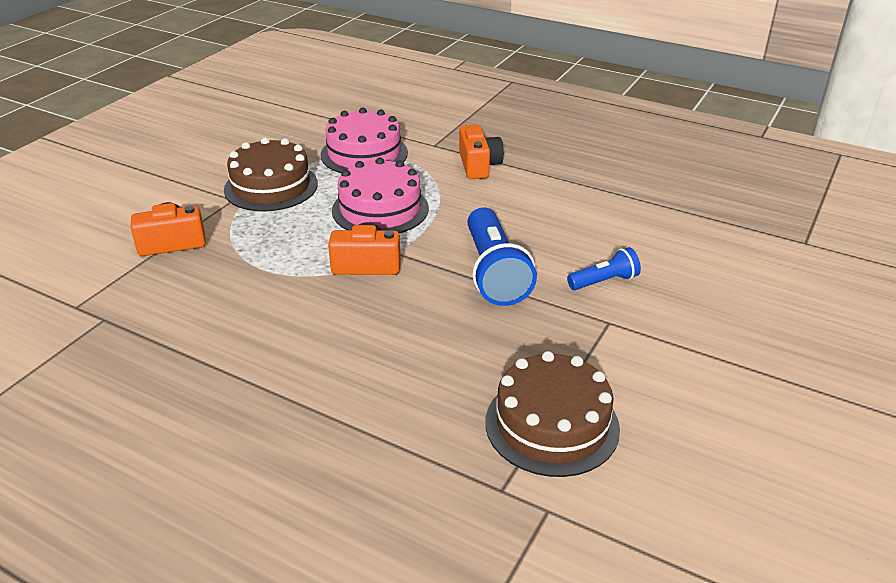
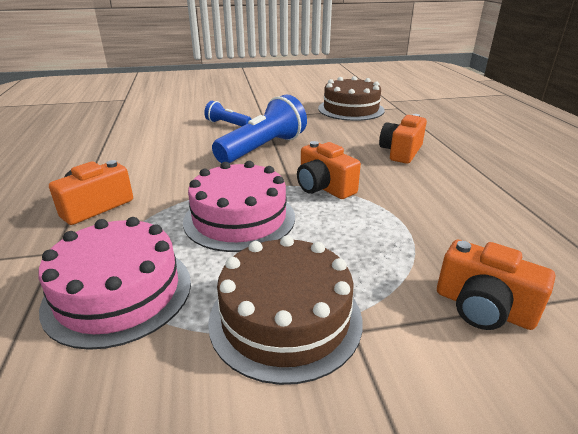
camera: 130 degrees left, 5 degrees down
none -> orange camera [379,114,427,164]

